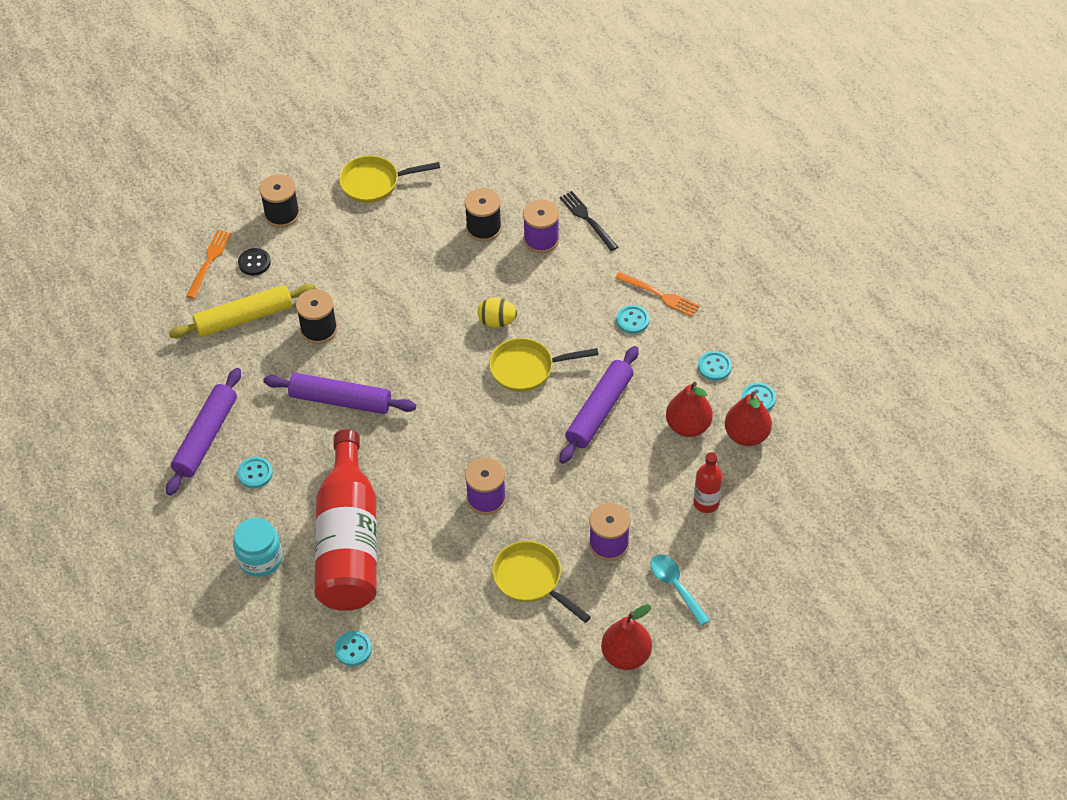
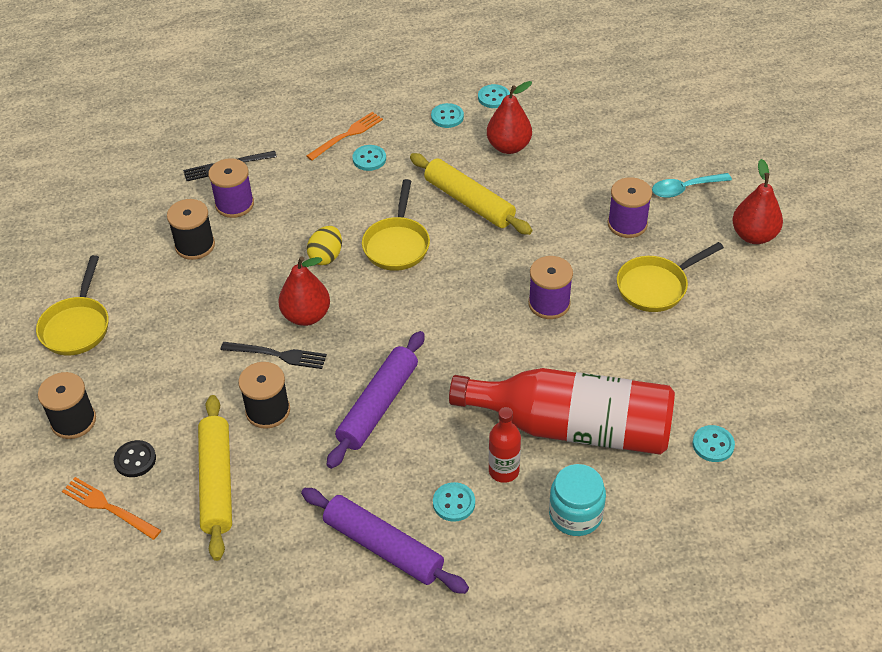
camera: 75 degrees left, 5 degrees down
purple rolling pin [559,346,639,464] -> yellow rolling pin [410,153,532,235]
red bottle [694,452,723,513] -> red bottle moved to [489,407,521,483]
red pear [725,391,772,446] -> red pear moved to [278,256,330,326]
none -> black fork [220,342,327,369]

